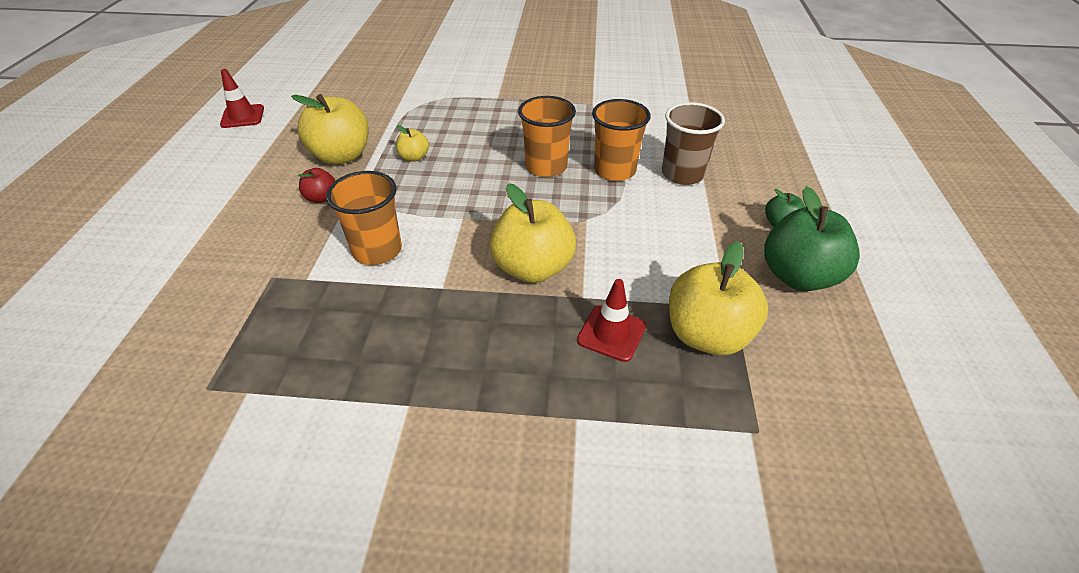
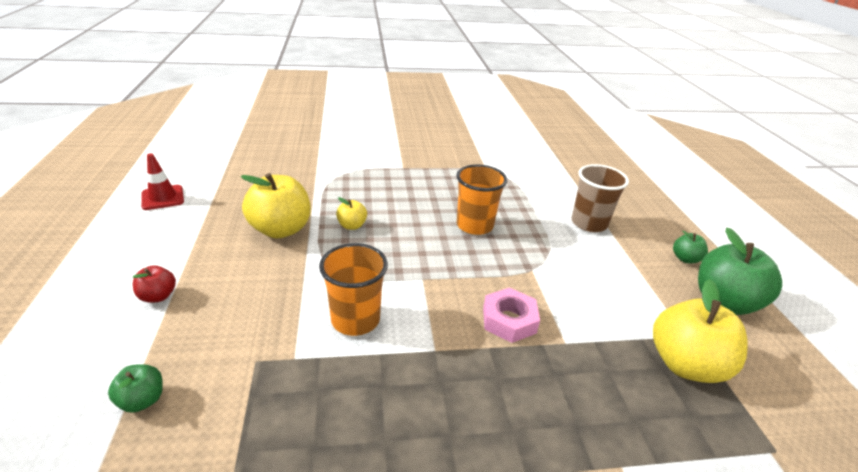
camera: 15 degrees left, 10 degrees down
red apple [298,168,335,203] -> red apple moved to [133,265,176,303]
yellow apple [490,183,576,283] -> pink nut [483,288,540,343]
red traffic cone [577,279,646,362] -> none
orange cup [592,99,651,181] -> none
none -> green apple [108,364,163,413]

